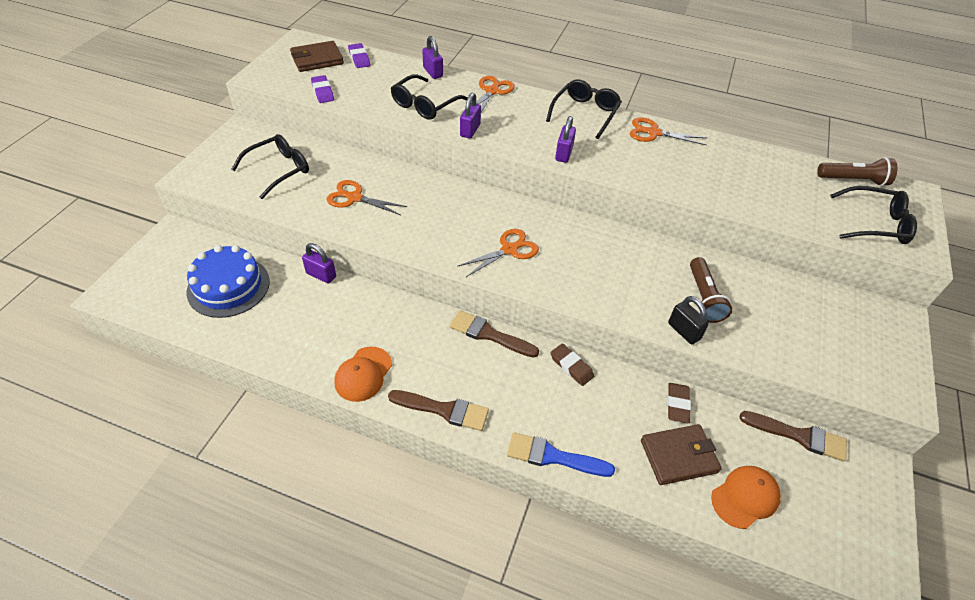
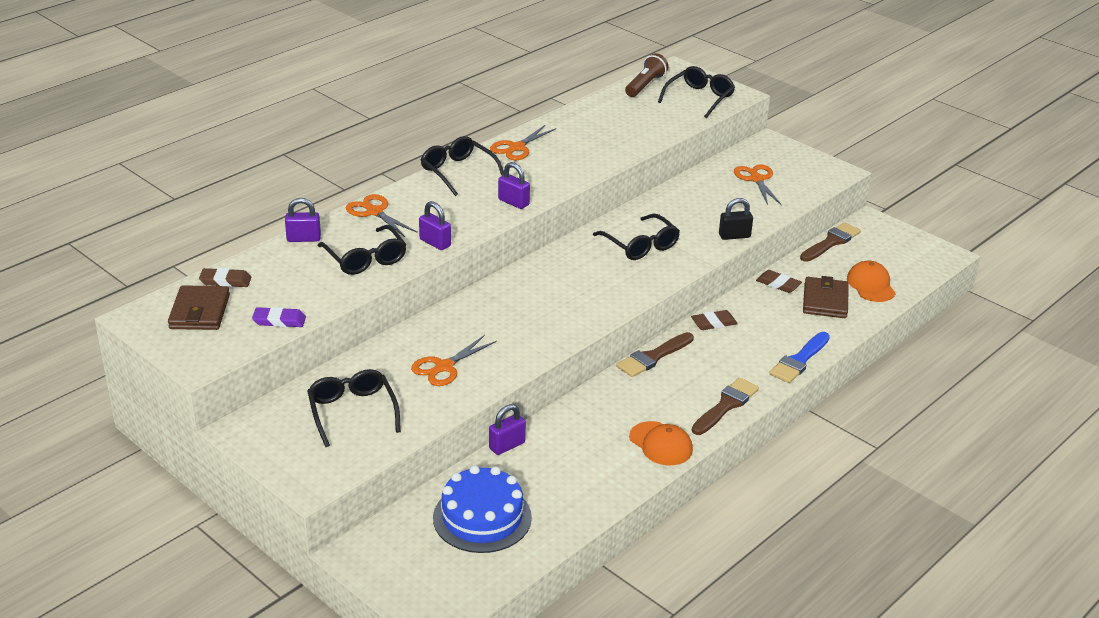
camera: 65 degrees left, 15 degrees down
purple eraser [348,43,370,68] -> brown eraser [199,268,252,287]
orange scissors [457,229,539,277] -> orange scissors moved to [734,164,782,205]
brown flashlight [690,257,732,323] -> none
none -> black glasses [593,214,680,260]

